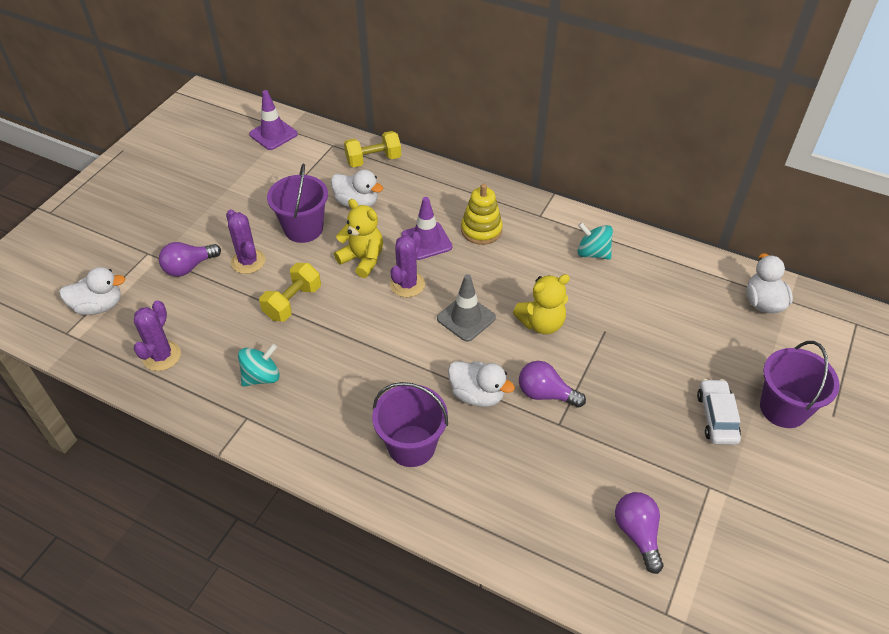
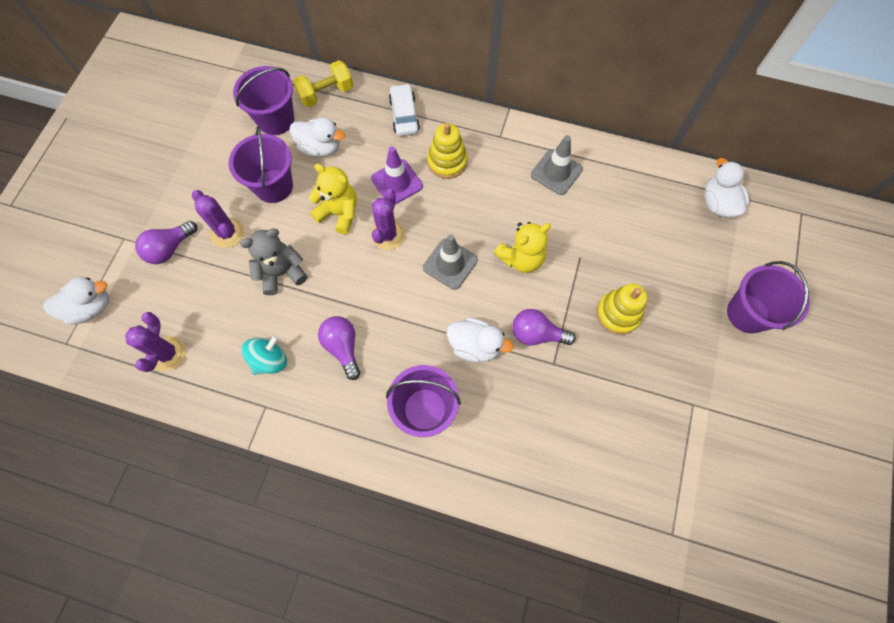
camera: 10 degrees left, 20 degrees up
purple traffic cone [249,90,298,150] -> none
yellow dumbbell [259,263,321,322] -> grey teddy bear [240,229,307,295]
turquoise spinning top [577,222,613,260] -> grey traffic cone [531,135,583,195]
purple light bulb [615,492,664,574] -> purple light bulb moved to [318,316,360,380]
white car [697,379,741,445] -> white car moved to [389,84,420,136]
none -> purple bucket [233,66,294,135]
none -> yellow stacking toy [596,284,647,335]

